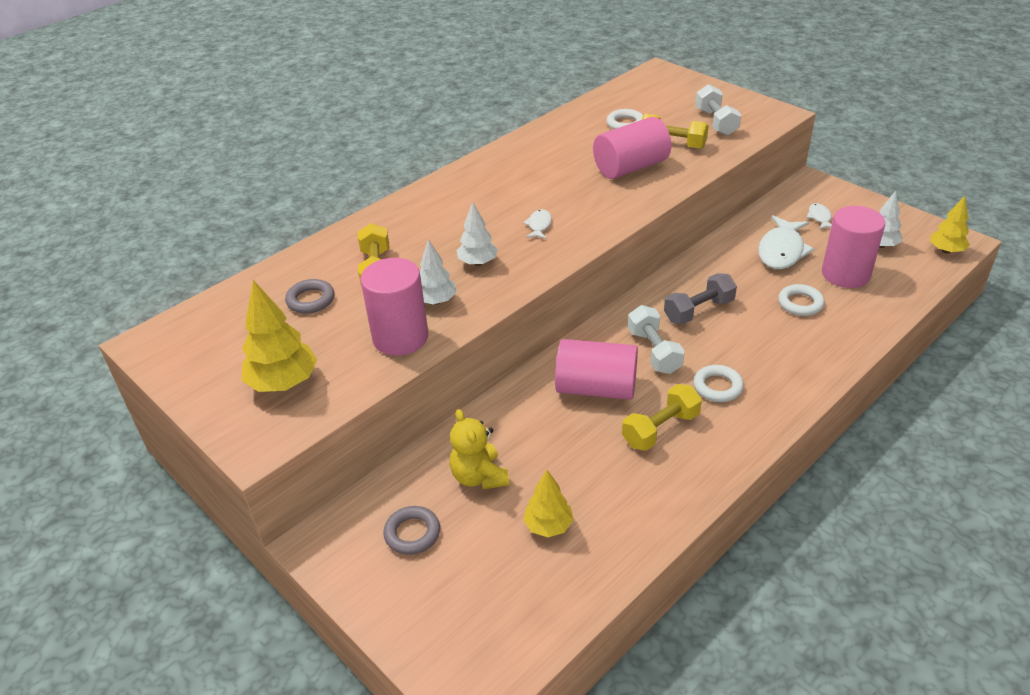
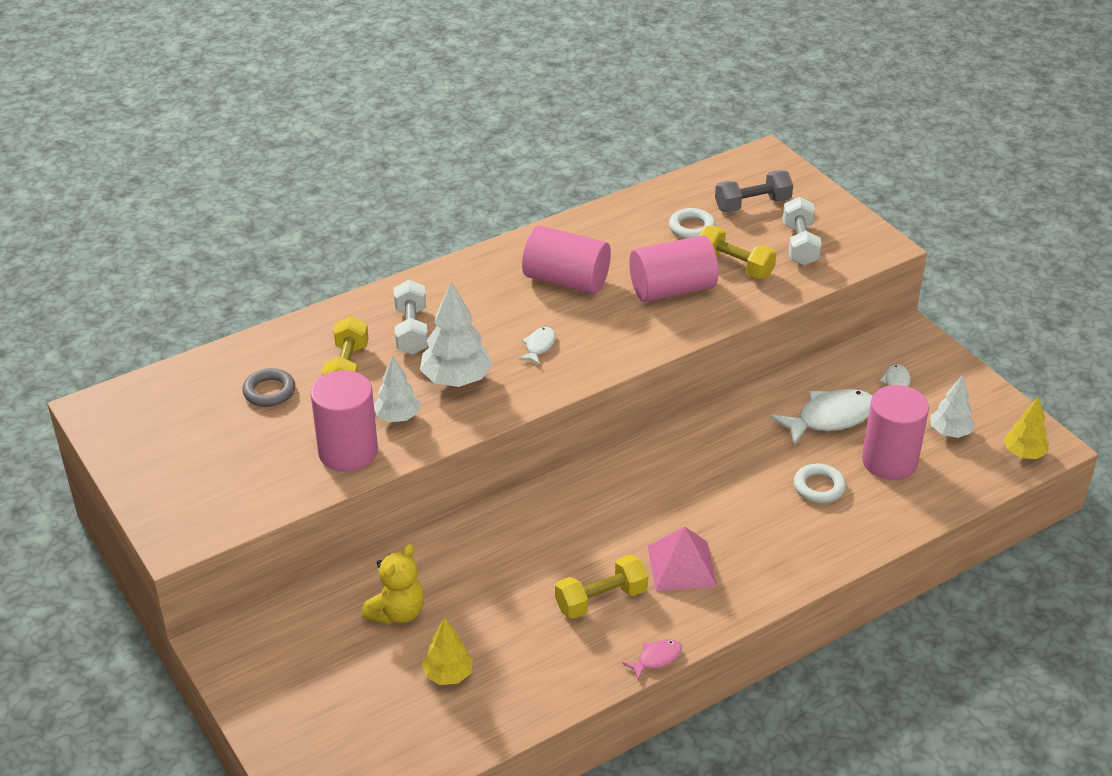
camera: 10 degrees right, 0 degrees up
yellow tree [241,280,318,392] -> none
grey ring [383,506,440,555] -> none
yellow teddy bear [450,409,509,489] -> yellow teddy bear turned 135 degrees counterclockwise [361,544,424,625]
white tree [457,202,498,266] -> white tree [420,281,492,387], size x1.57
pink cylinder [555,339,638,400] -> pink cylinder moved to [522,225,611,294]
white dumbbell [628,305,685,374] -> white dumbbell moved to [394,280,428,355]
grey dumbbell [664,273,737,324] -> grey dumbbell moved to [715,170,793,212]
white ring [693,365,744,402] -> pink pyramid [648,527,717,591]
white fish [758,215,815,269] -> white fish turned 150 degrees counterclockwise [770,389,873,445]
none -> pink fish [622,639,682,680]

